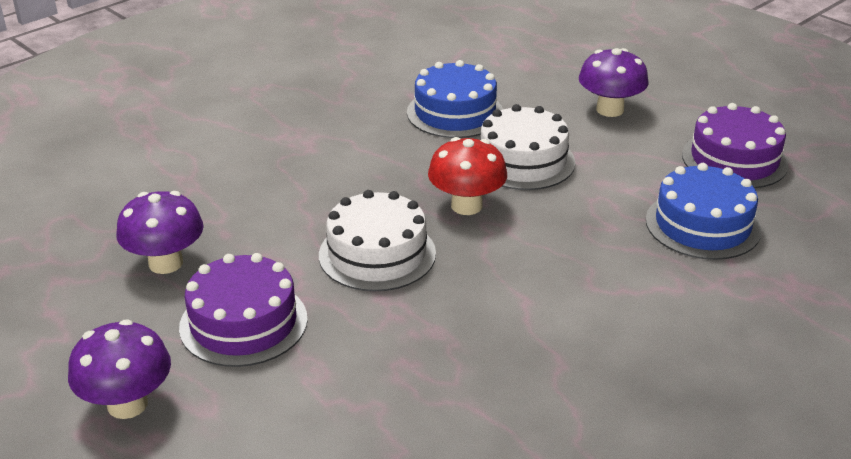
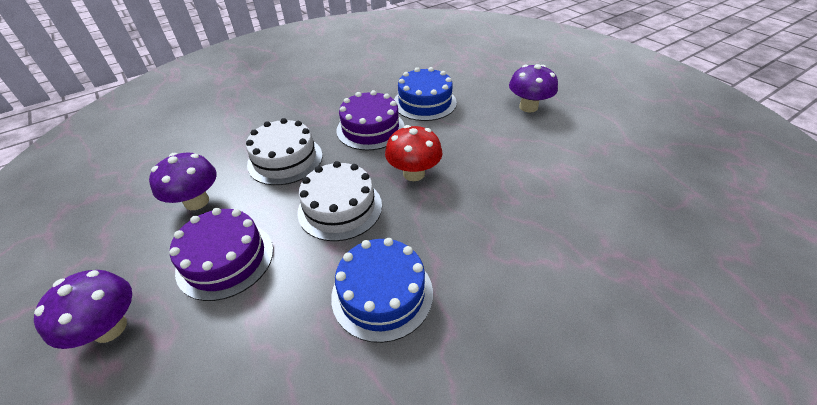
camera: 10 degrees right, 10 degrees up
white cake [480,104,575,190] -> white cake moved to [246,118,323,185]
blue cake [646,163,761,260] -> blue cake moved to [331,238,433,343]
purple cake [682,103,789,188] -> purple cake moved to [336,90,404,150]

